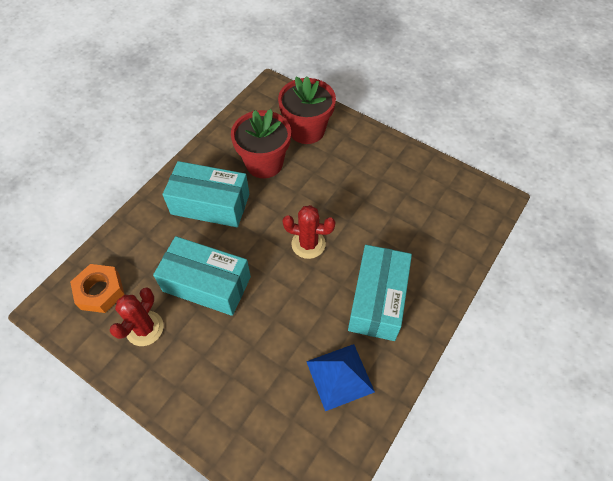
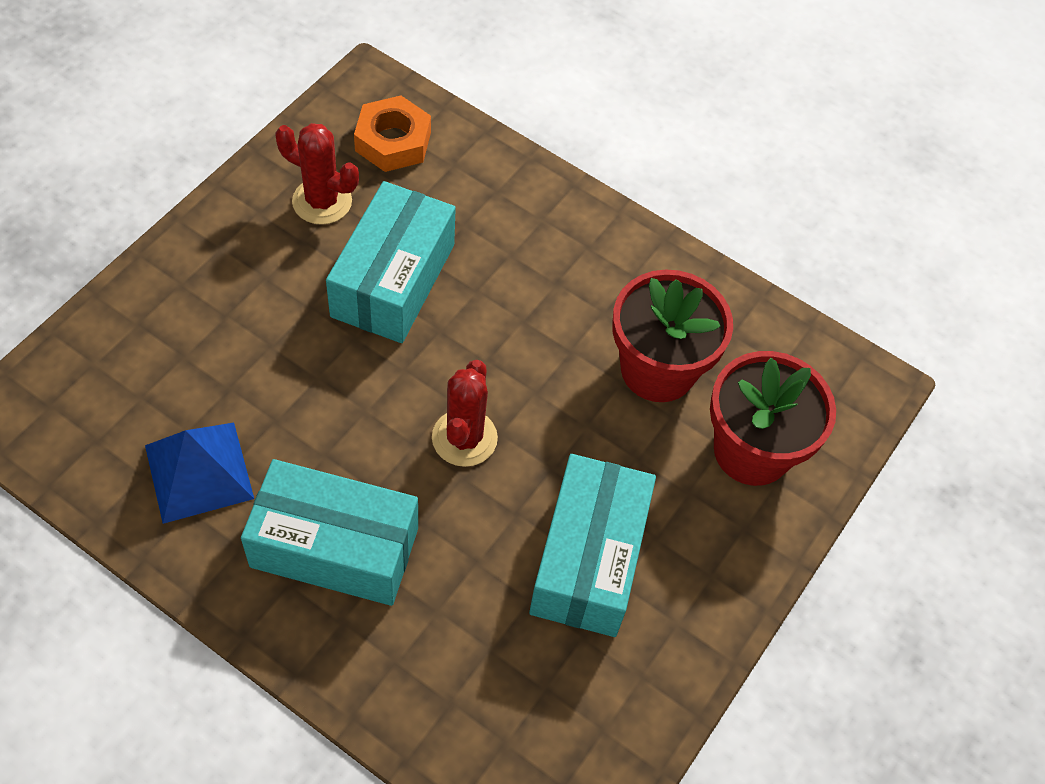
camera: 85 degrees right, 0 degrees up
turquoise box [163,161,249,227] -> turquoise box moved to [529,454,656,637]

